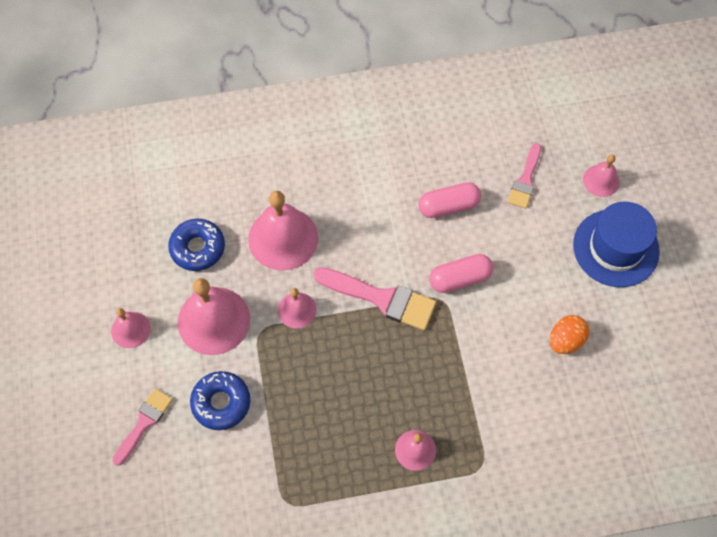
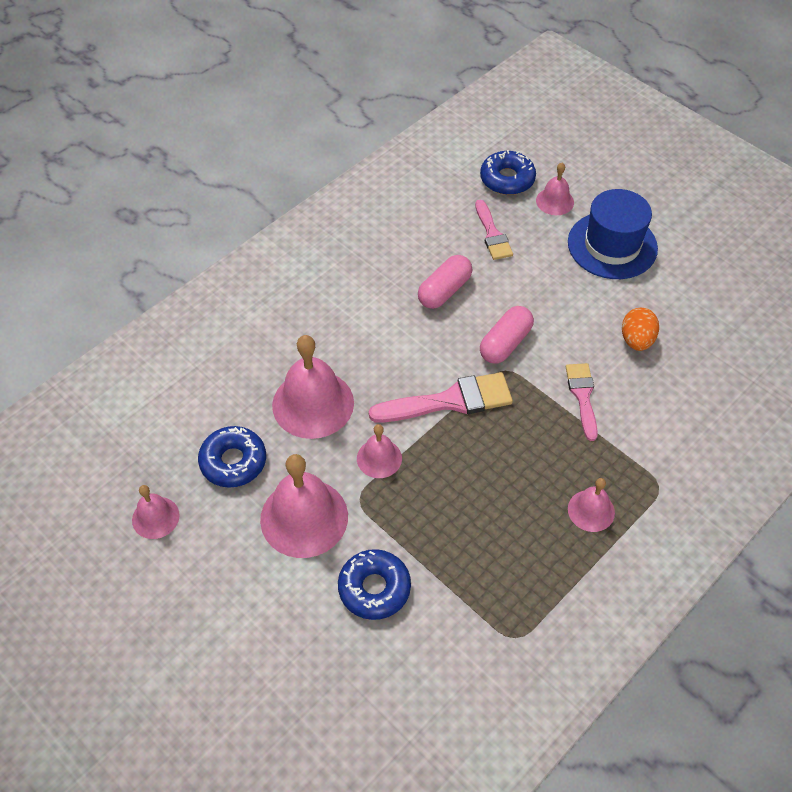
camera: 35 degrees left, 10 degrees down
pink bell [111,308,150,348] -> pink bell moved to [132,485,180,539]
pink brush [112,388,173,466] -> pink brush moved to [566,363,598,441]
none -> blue donut [480,150,536,195]

